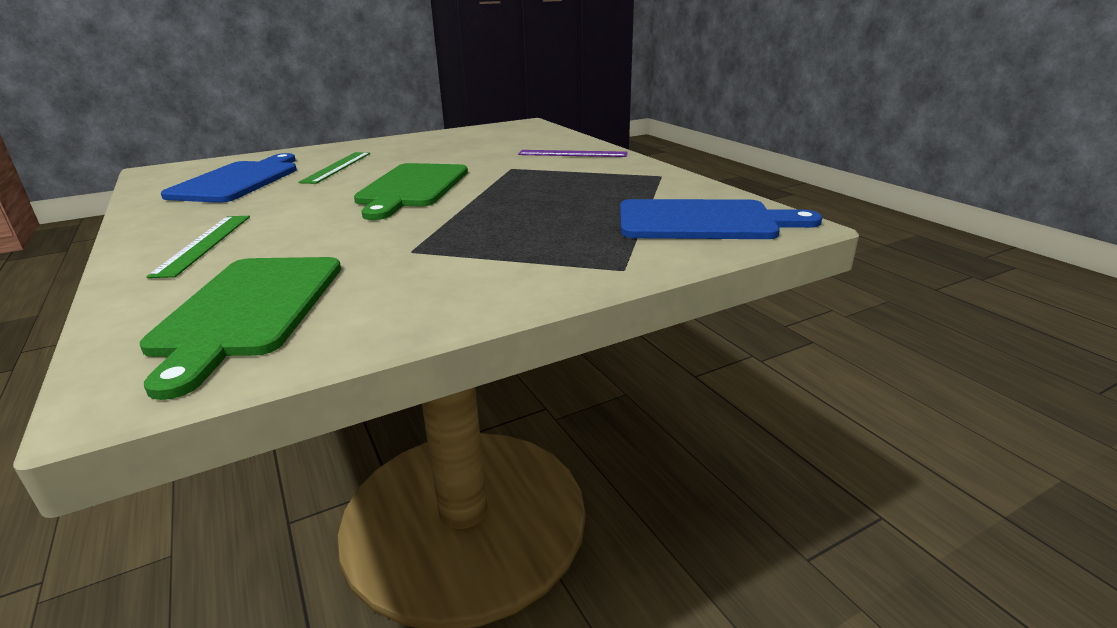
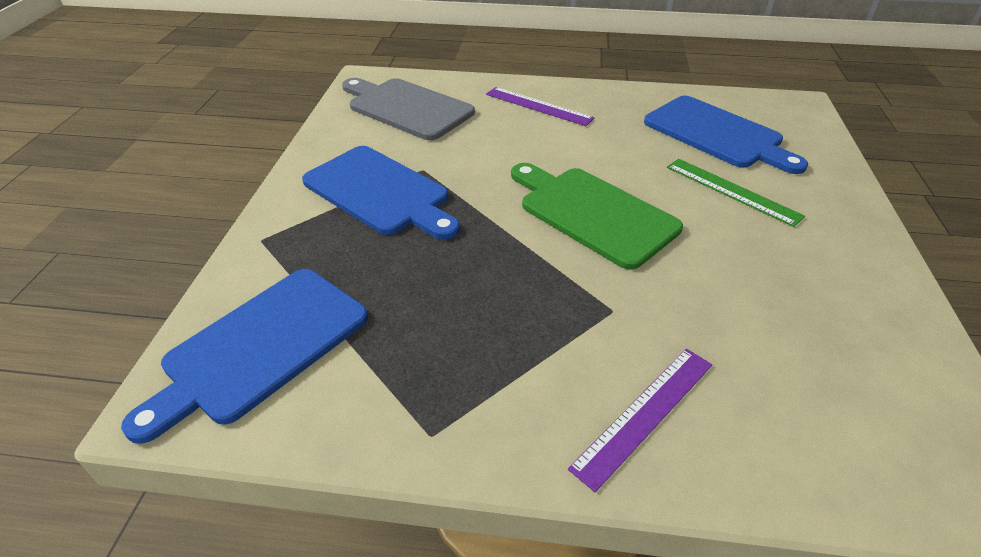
camera: 125 degrees right, 15 degrees up
green cutting board [140,257,341,400] -> grey cutting board [342,78,475,140]
green ruler [146,216,250,278] -> purple ruler [486,87,595,126]
none -> blue cutting board [302,146,460,240]

